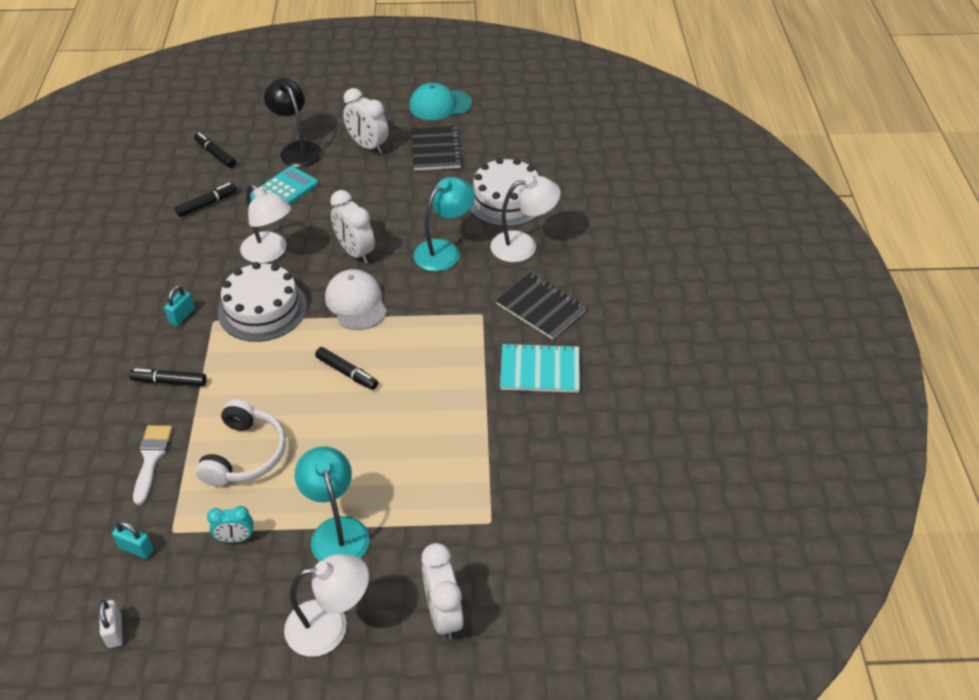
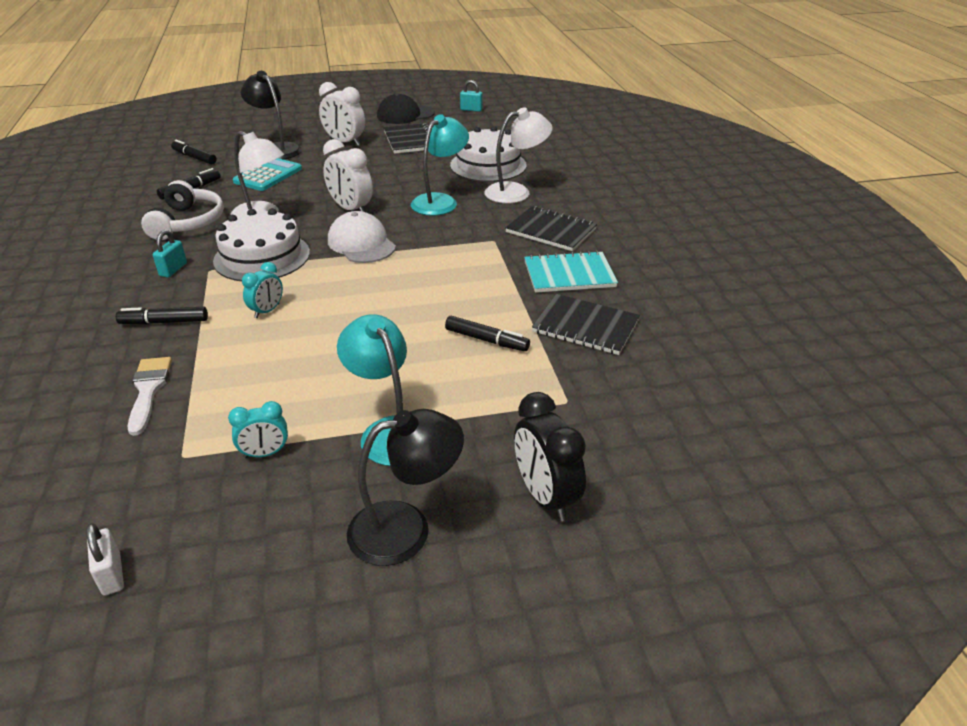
camera: 10 degrees left, 10 degrees down
turquoise padlock [112,521,154,559] -> turquoise padlock moved to [460,80,483,112]
white headphones [195,399,286,487] -> white headphones moved to [141,180,224,240]
white lamp [284,554,369,657] -> black lamp [347,409,464,566]
black marker [315,347,378,390] -> black marker moved to [445,316,530,351]
turquoise cap [409,83,472,120] -> black cap [377,93,435,124]
white clock [422,543,463,640] -> black clock [514,392,586,521]
none -> turquoise clock [242,262,283,318]
none -> black notebook [532,294,640,355]

